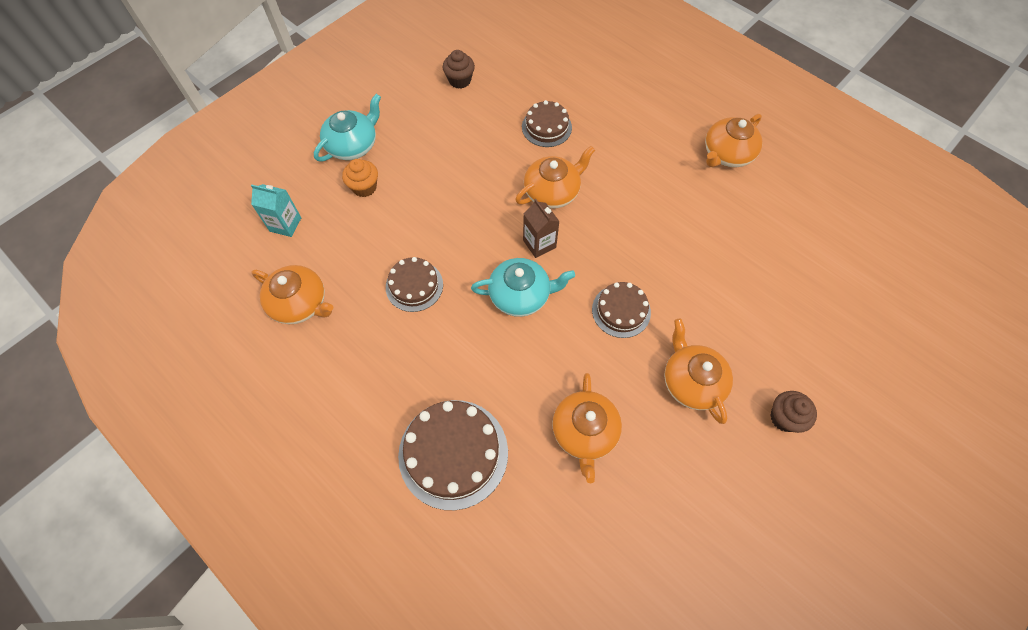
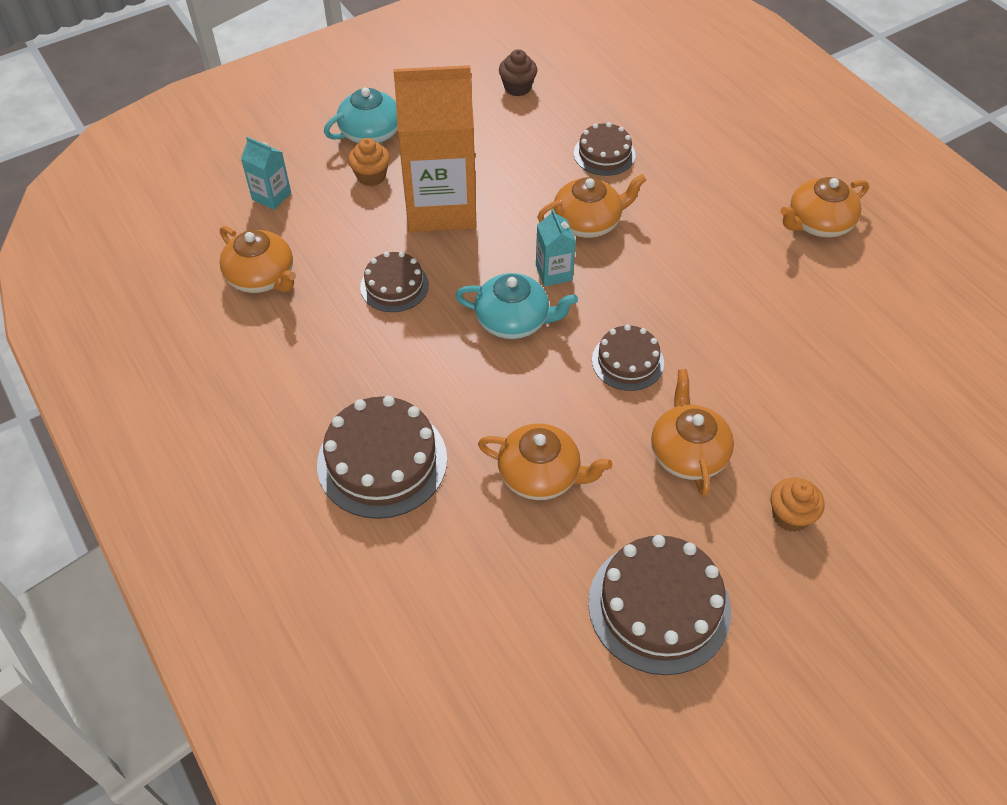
camera: 15 degrees right, 10 degrees down
brown carton [523,199,560,258] -> turquoise carton [536,209,576,286]
orange teapot [552,373,622,483] -> orange teapot turned 90 degrees counterclockwise [478,423,612,500]
brown cupcake [770,391,817,433] -> orange cupcake [771,478,824,532]
none -> orange carton [393,65,477,232]
none -> brown cake [588,535,731,675]

